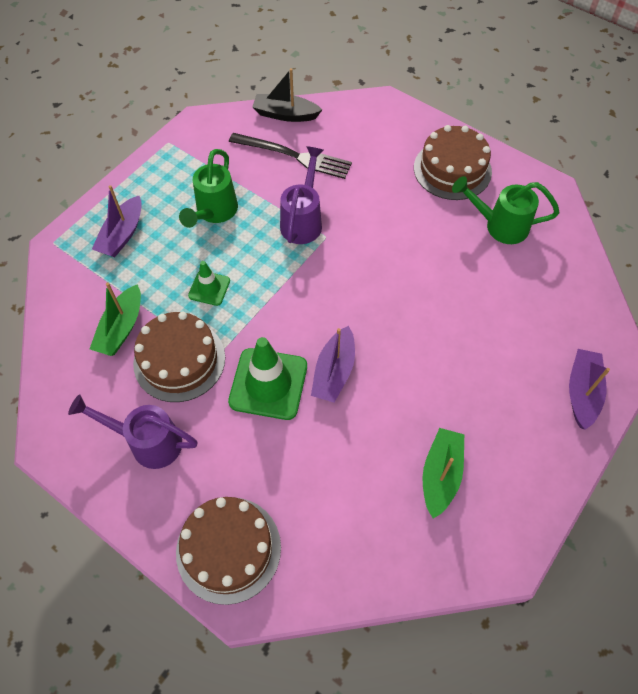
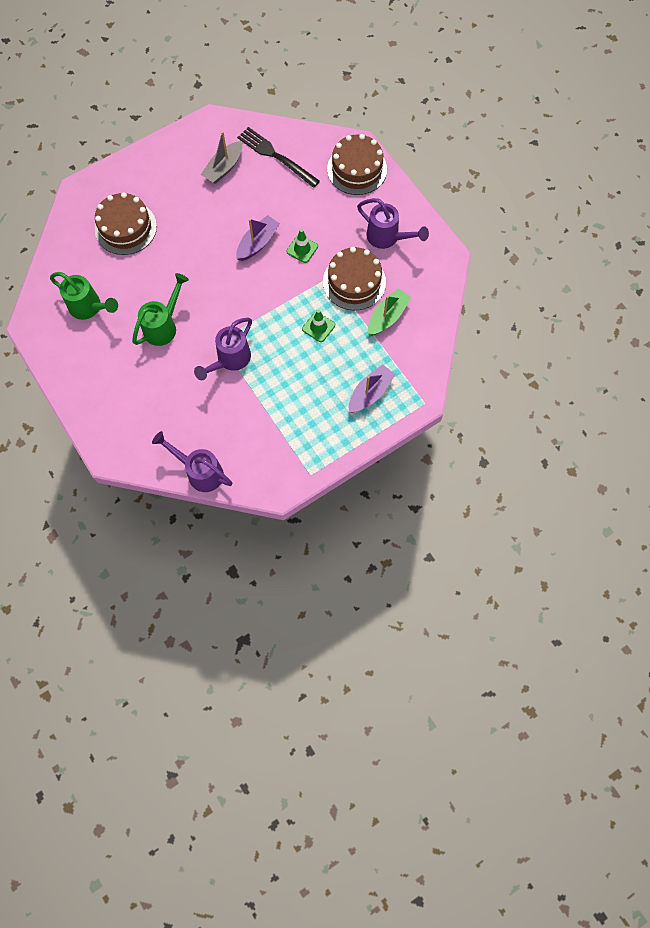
camera: 160 degrees left, 10 degrees up
green watering can [179,149,238,228] -> green watering can moved to [132,273,189,346]
green traffic cone [228,337,307,420] -> green traffic cone [286,229,318,263], size x0.54
black fork [229,133,352,179] -> black fork moved to [237,127,320,188]
black boat [252,68,322,122] -> purple watering can [152,431,233,492]
brown cake [414,125,492,200] -> brown cake moved to [95,192,157,255]
green boat [422,428,464,519] -> grey boat [201,131,242,184]
purple boat [569,349,610,430] -> none

